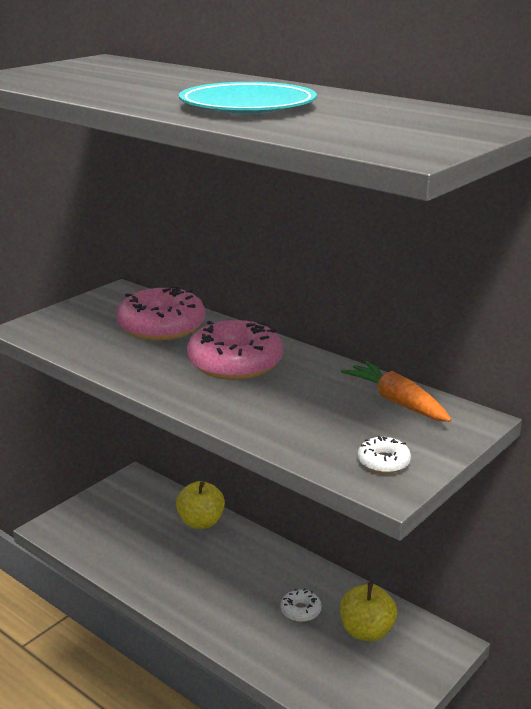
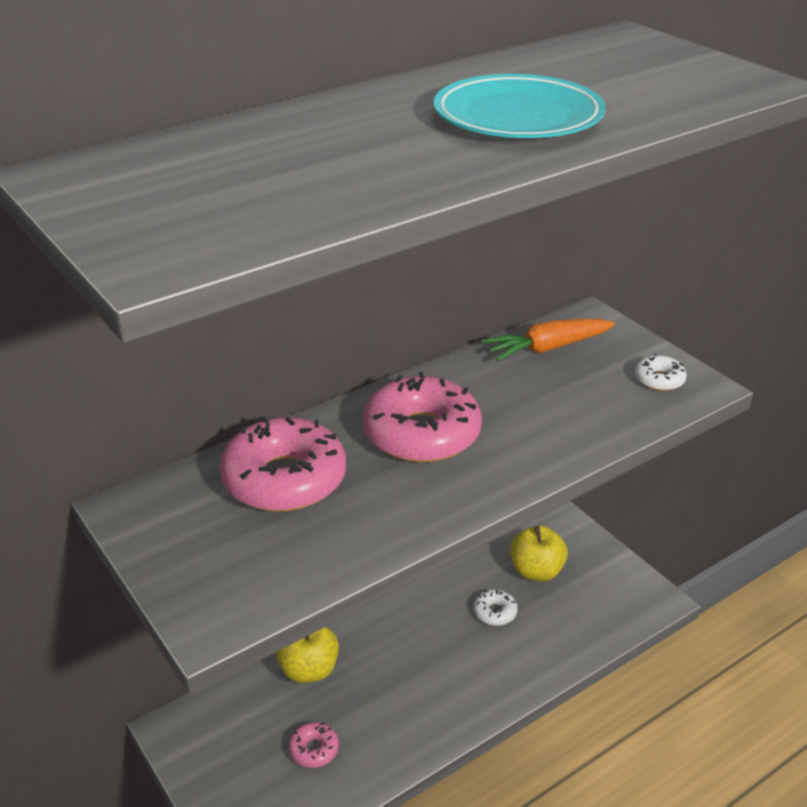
camera: 75 degrees left, 10 degrees up
none -> pink donut [289,722,339,768]

